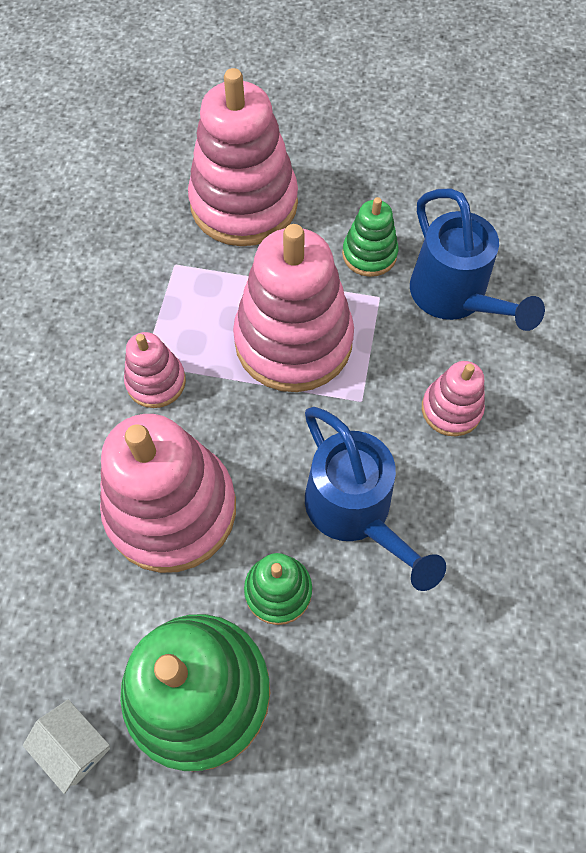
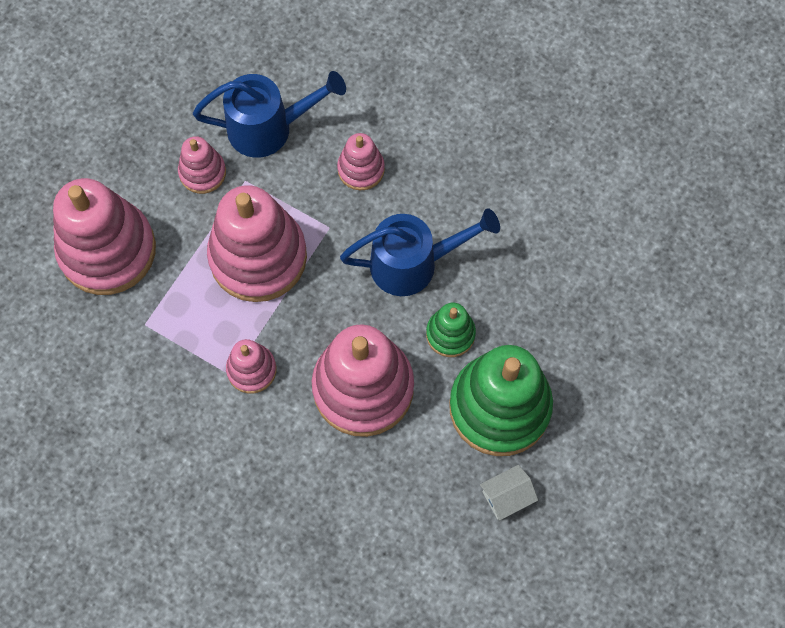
camera: 70 degrees left, 5 degrees up
green stacking toy [342,197,398,277] -> pink stacking toy [178,136,226,194]

